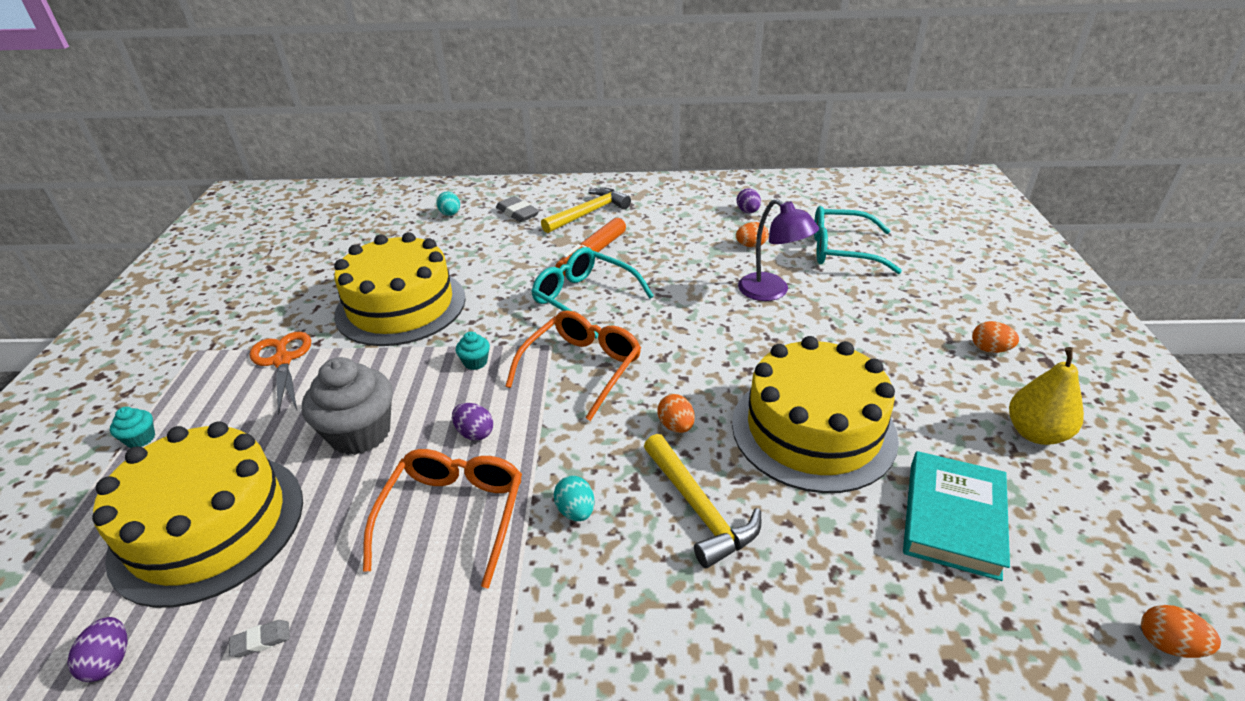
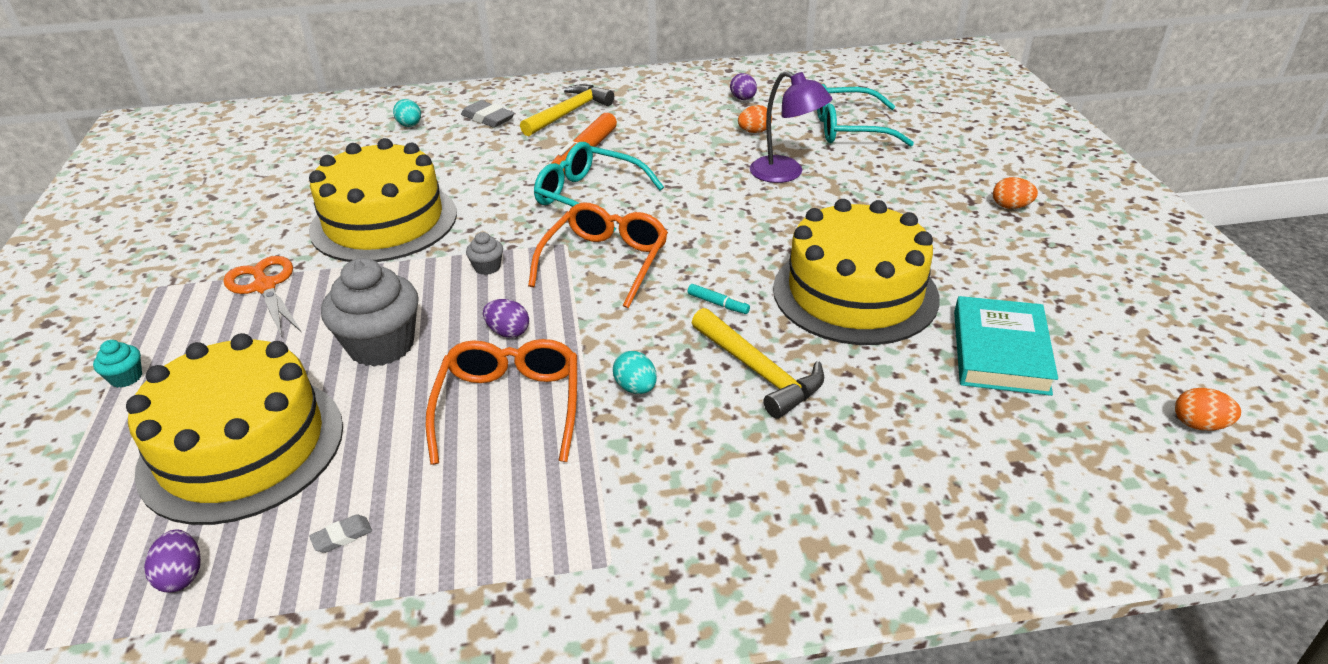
camera: 10 degrees left, 0 degrees up
turquoise cupcake [455,331,490,370] -> grey cupcake [466,232,503,275]
orange egg [657,394,695,433] -> turquoise marker [687,284,750,314]
yellow pear [1009,347,1084,445] -> none

